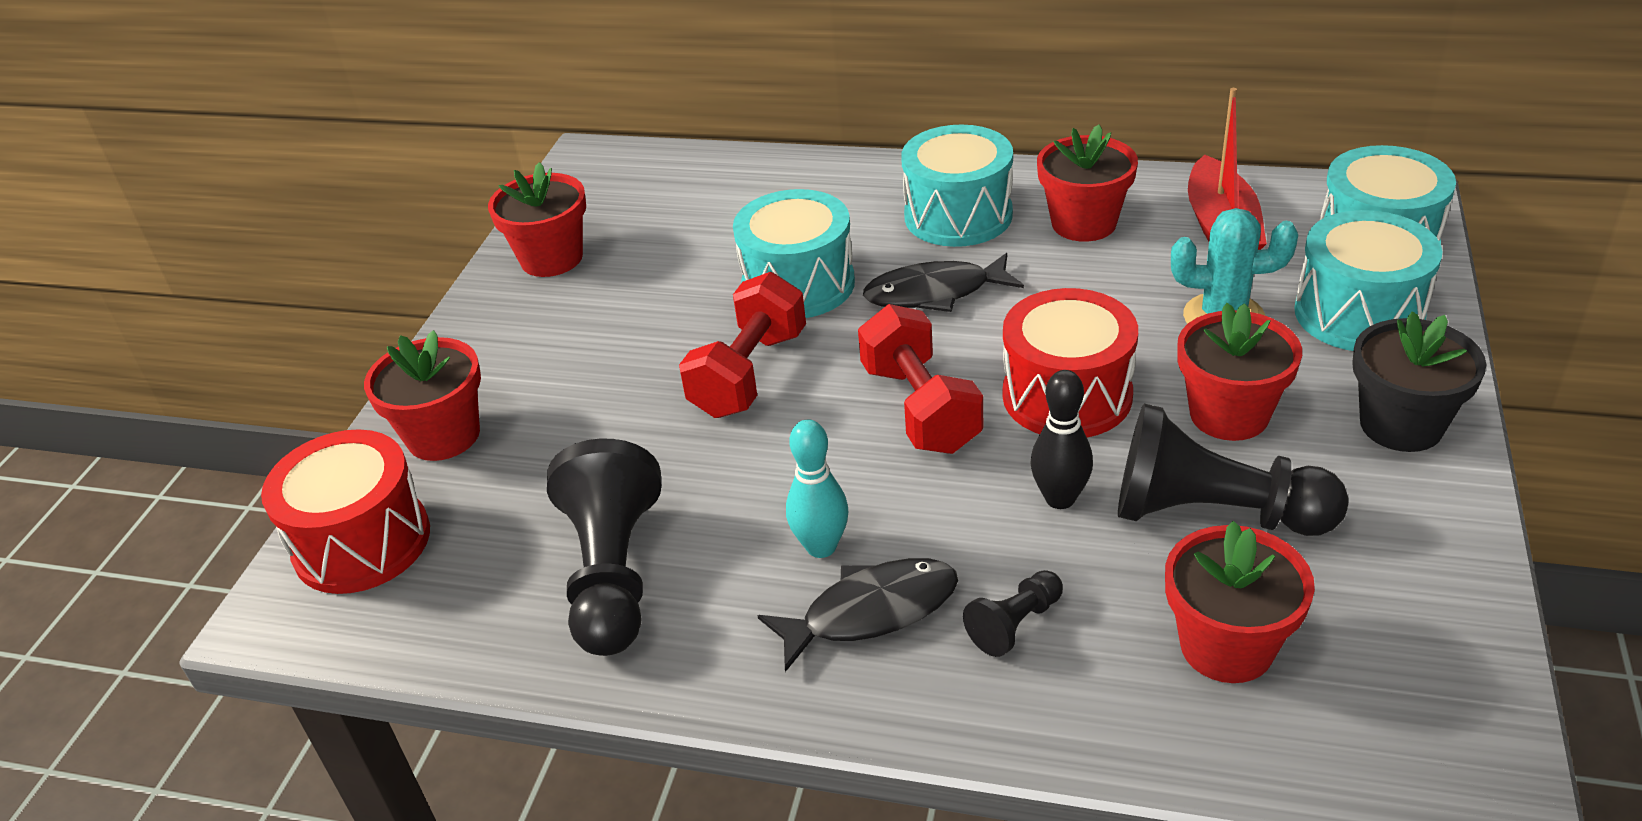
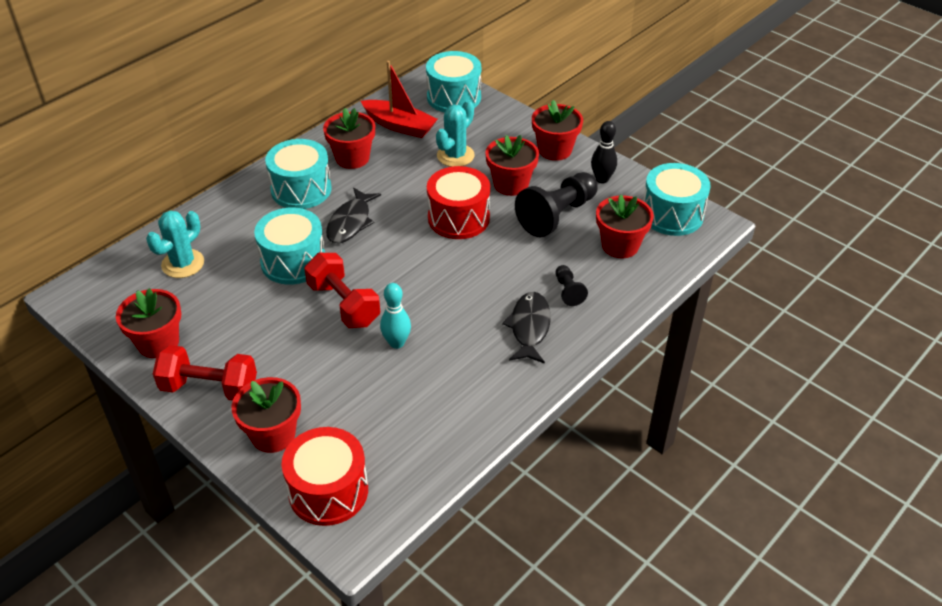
camera: 65 degrees left, 5 degrees up
black pawn [547,439,661,656] -> none
turquoise bowling pin [786,419,848,558] -> turquoise bowling pin moved to [380,283,411,349]
red dumbbell [858,304,983,454] -> red dumbbell moved to [153,345,257,401]
black bowling pin [1030,370,1093,509] -> black bowling pin moved to [591,121,617,183]
turquoise drum [1294,210,1443,351] -> turquoise drum moved to [643,163,711,236]
black flower pot [1352,311,1487,452] -> red flower pot [532,100,583,161]
none -> turquoise cactus [146,211,204,278]

